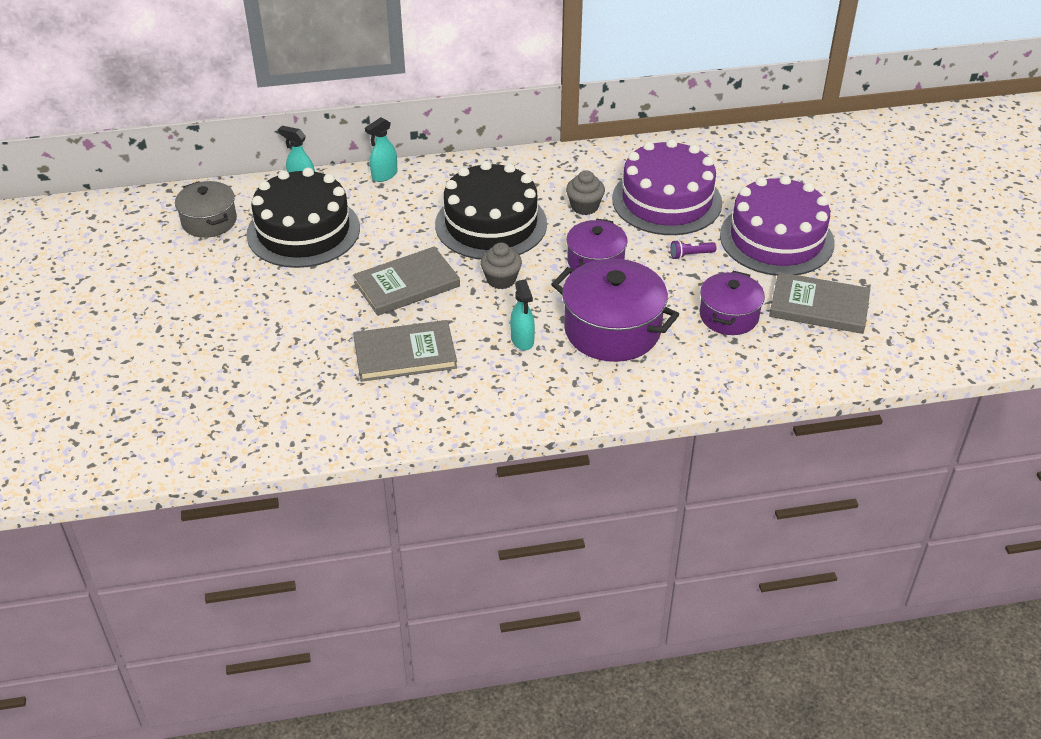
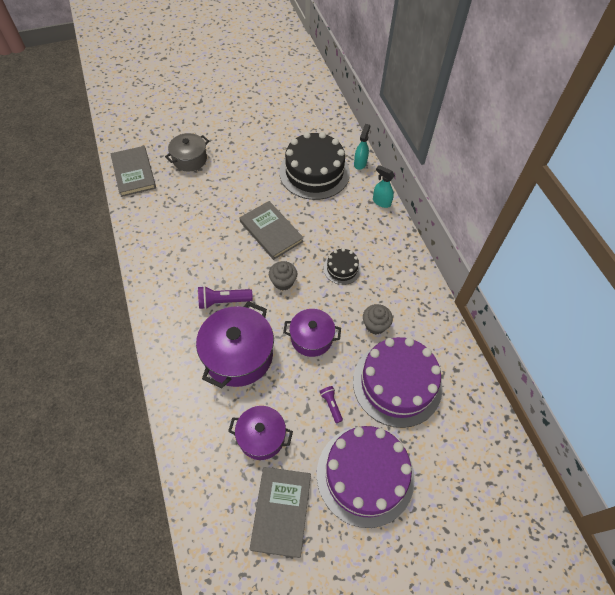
camera: 80 degrees right, 15 degrees up
grey pot [175,181,237,238] -> grey pot moved to [165,133,209,171]
grey book [353,320,457,382] -> grey book moved to [110,146,156,197]
black cake [435,161,547,260] -> black cake [324,248,361,285], size x0.47
turquoise spray bottle [510,279,535,351] -> purple flashlight [198,286,253,309]

